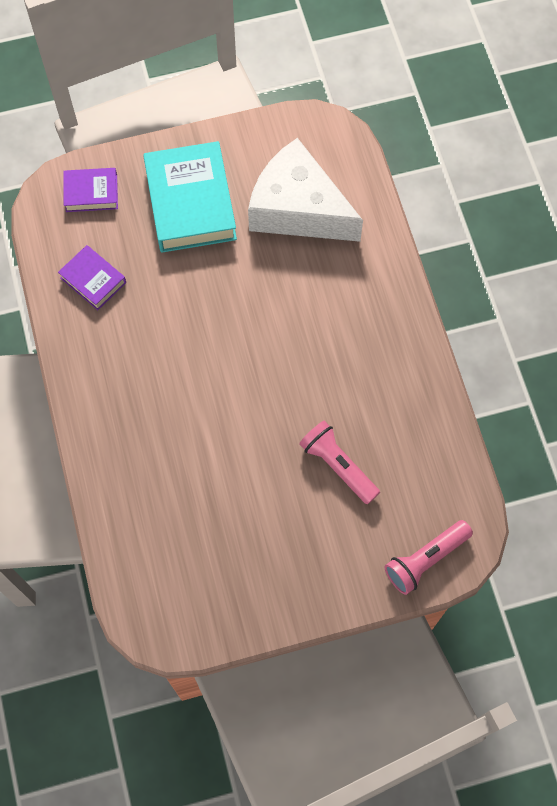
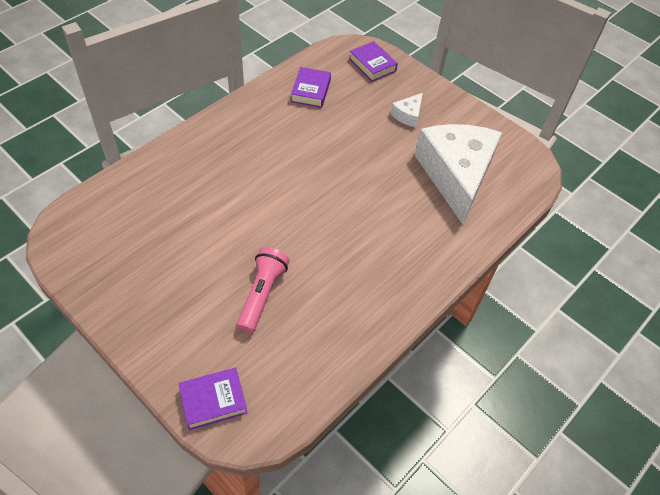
camera: 55 degrees right, 15 degrees down
turquoise book [143,141,237,253] -> white cheese [390,93,423,128]
pink flashlight [384,520,473,595] -> purple book [179,368,247,430]

